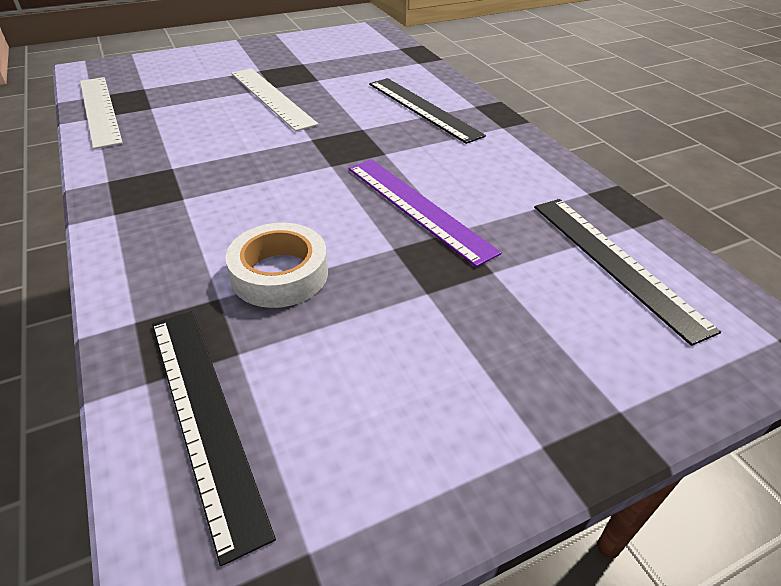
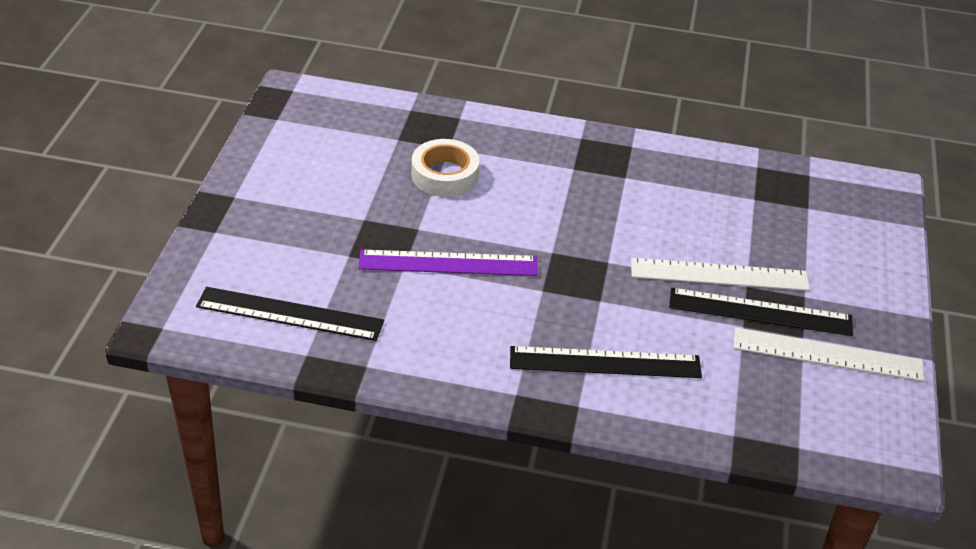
camera: 125 degrees right, 0 degrees up
white ruler [80,77,123,149] -> white ruler moved to [733,327,924,381]
black ruler [152,311,276,566] -> black ruler moved to [669,288,853,336]

